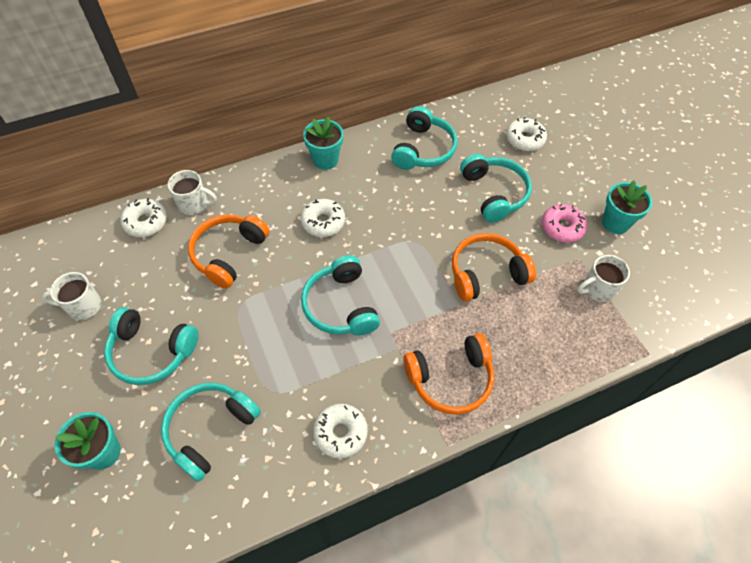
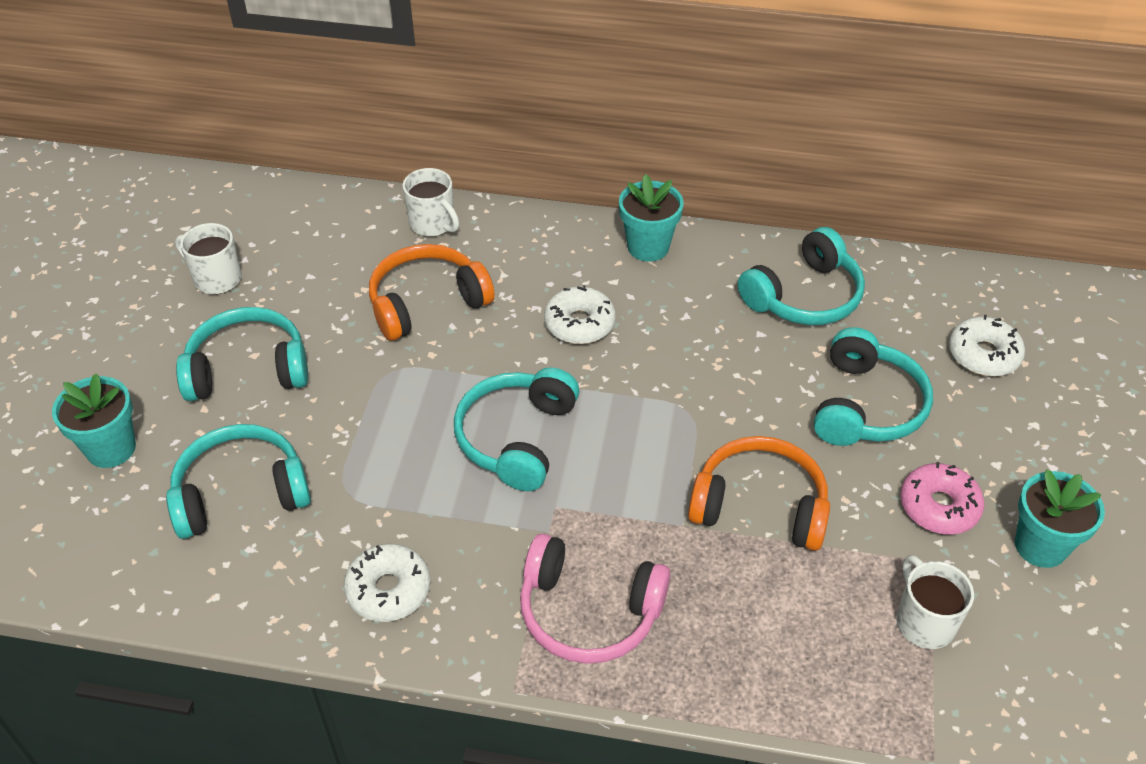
camera: 35 degrees right, 10 degrees down
turquoise headphones [104,307,199,385] -> turquoise headphones turned 120 degrees clockwise [176,307,308,401]
white donut [120,198,167,237] -> none
orange headphones [403,333,494,415] -> pink headphones [520,533,670,664]
white mug [577,255,630,302] -> white mug turned 60 degrees clockwise [896,555,974,649]

